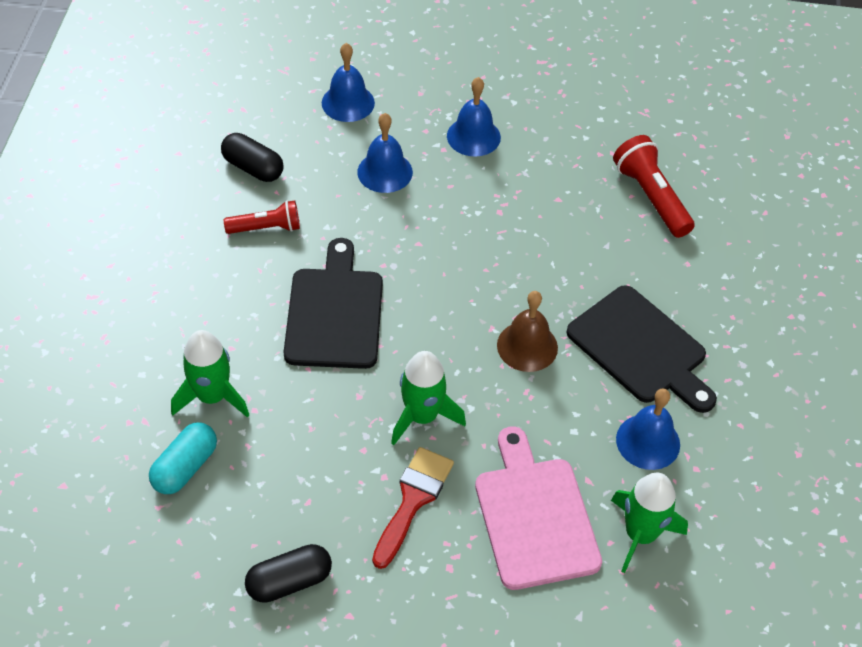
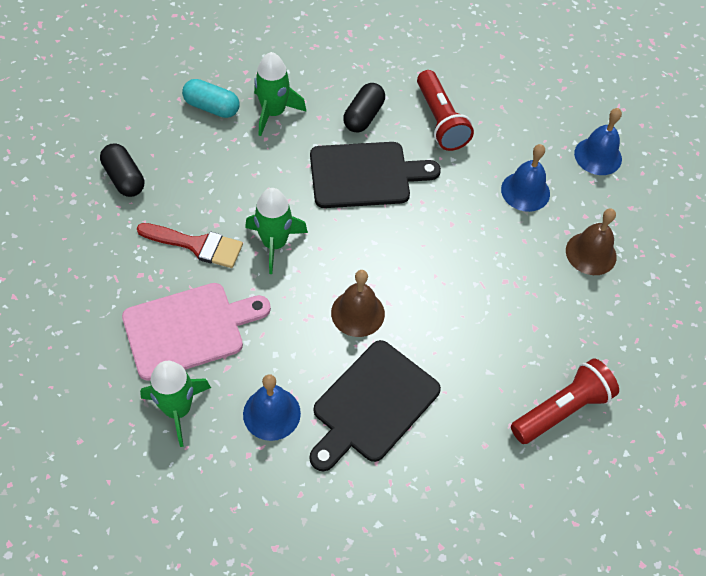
camera: 80 degrees right, 5 degrees up
black capsule [221,133,284,182] -> black capsule moved to [343,83,385,132]
red flashlight [224,200,300,234] -> red flashlight [417,70,474,151], size x1.52
blue bell [447,77,501,157] -> brown bell [566,209,617,275]

